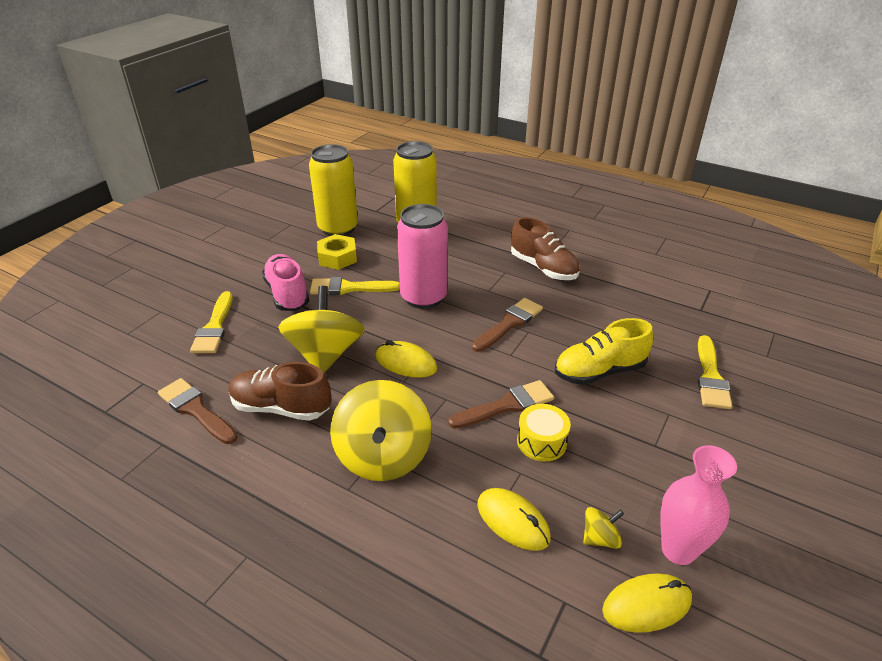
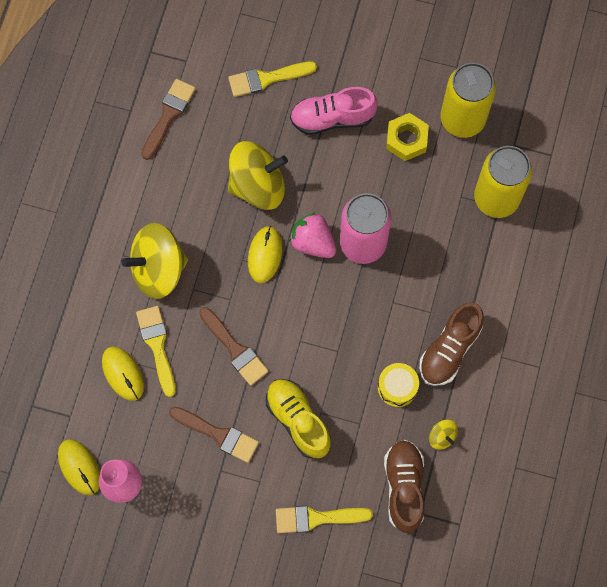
camera: 75 degrees right, 35 degrees up
brown shoe [229,362,331,421] -> brown shoe moved to [384,440,425,533]
pink shoe [262,254,309,311] -> pink shoe turned 150 degrees counterclockwise [290,87,378,135]
yellow brush [310,277,400,295] -> yellow brush moved to [136,306,176,397]
brown brush [472,298,543,352] -> brown brush moved to [169,406,259,463]
yellow mouse [477,488,551,551] -> yellow mouse turned 60 degrees counterclockwise [102,347,144,401]
yellow drum [517,404,571,462] -> yellow drum moved to [378,363,419,407]
yellow spinning top [583,507,624,549] -> yellow spinning top moved to [429,419,458,449]
none -> pink strawberry [289,212,336,258]

